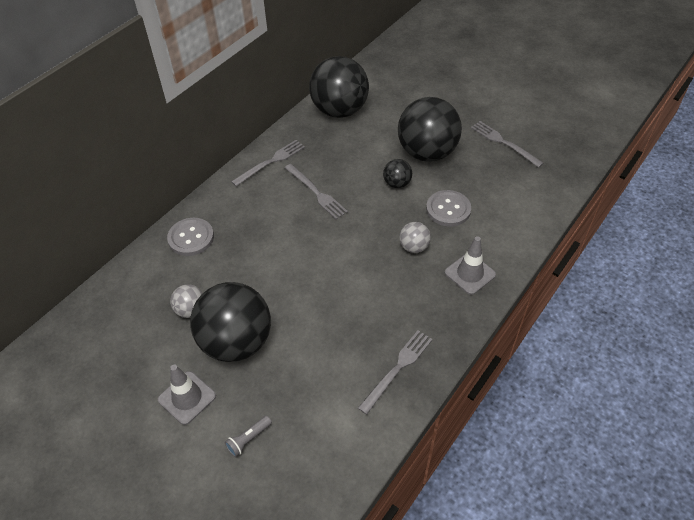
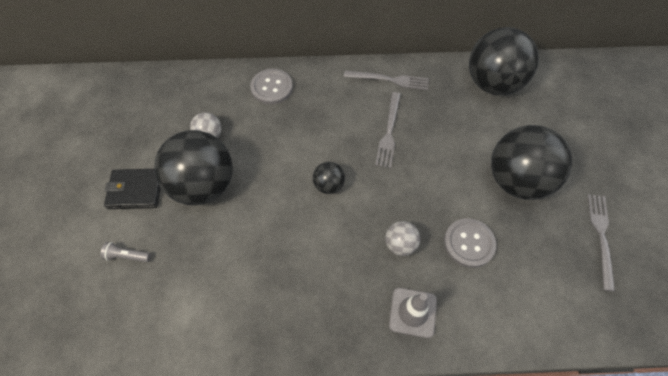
camera: 50 degrees right, 10 degrees up
grey traffic cone [158,365,216,425] -> black wallet [104,169,161,209]
grey fork [358,330,432,415] -> none
black ball [383,159,412,188] -> black ball moved to [313,162,345,194]

